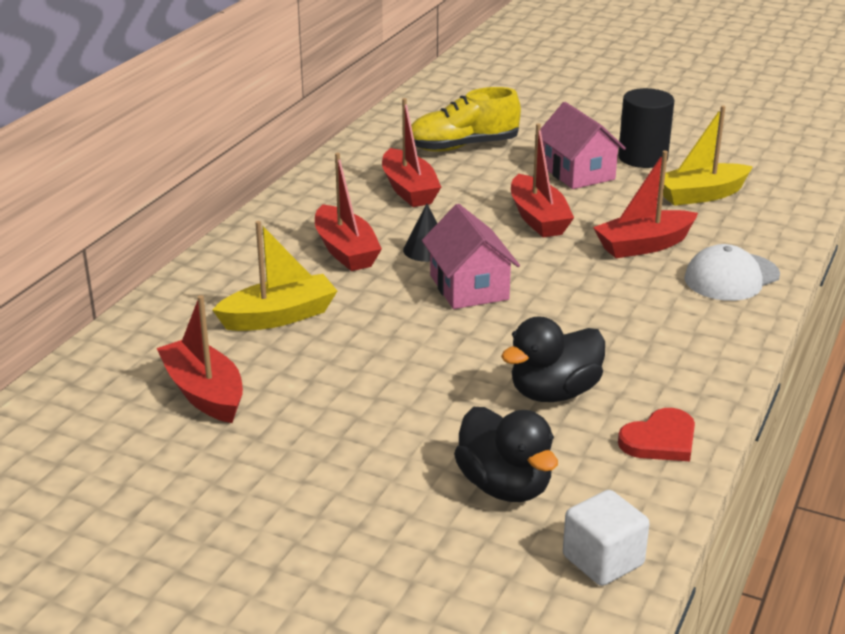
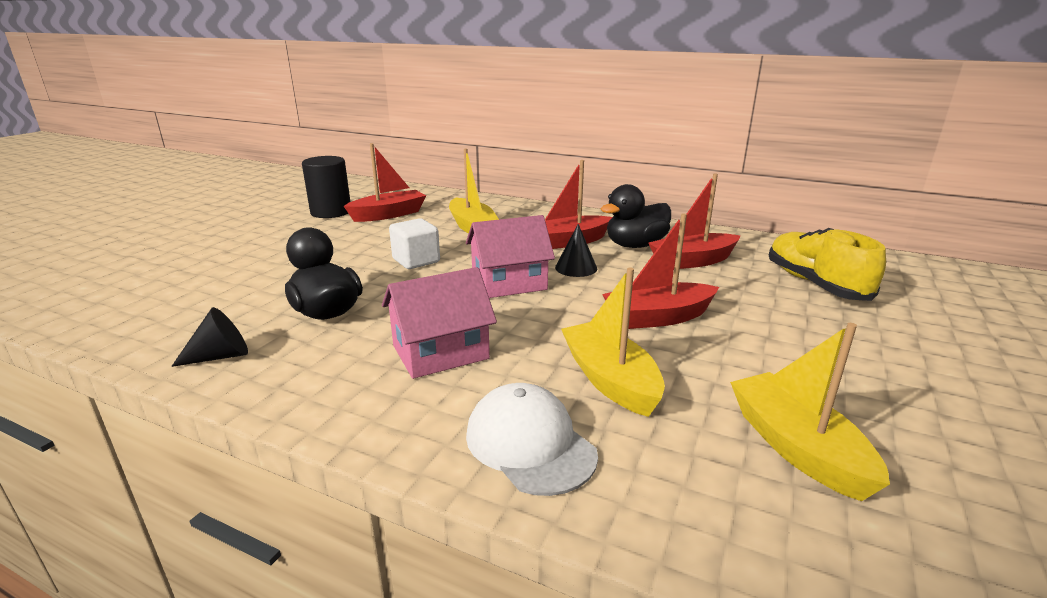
camera: 90 degrees right, 5 degrees down
black duck [454,407,558,502] -> black duck moved to [601,184,671,248]
pink house [535,102,626,189] -> pink house moved to [382,267,497,379]
white cube [563,490,650,586] -> white cube moved to [389,218,440,269]
red boat [593,151,698,258] -> yellow boat [561,268,665,417]
black cylinder [618,88,674,168] -> black cylinder moved to [302,156,350,218]
red heart [618,408,695,461] -> black cone [171,307,248,367]

